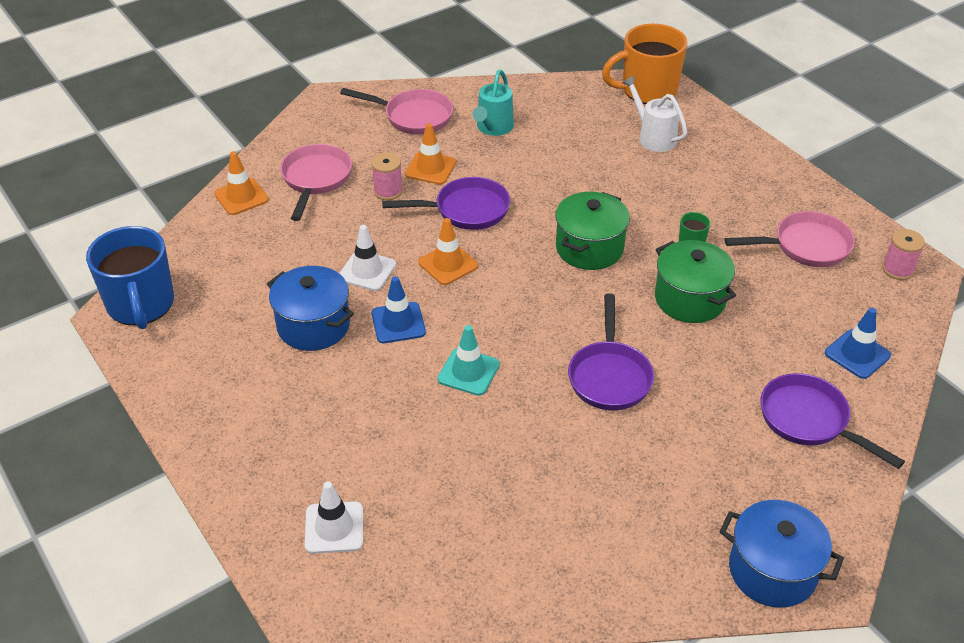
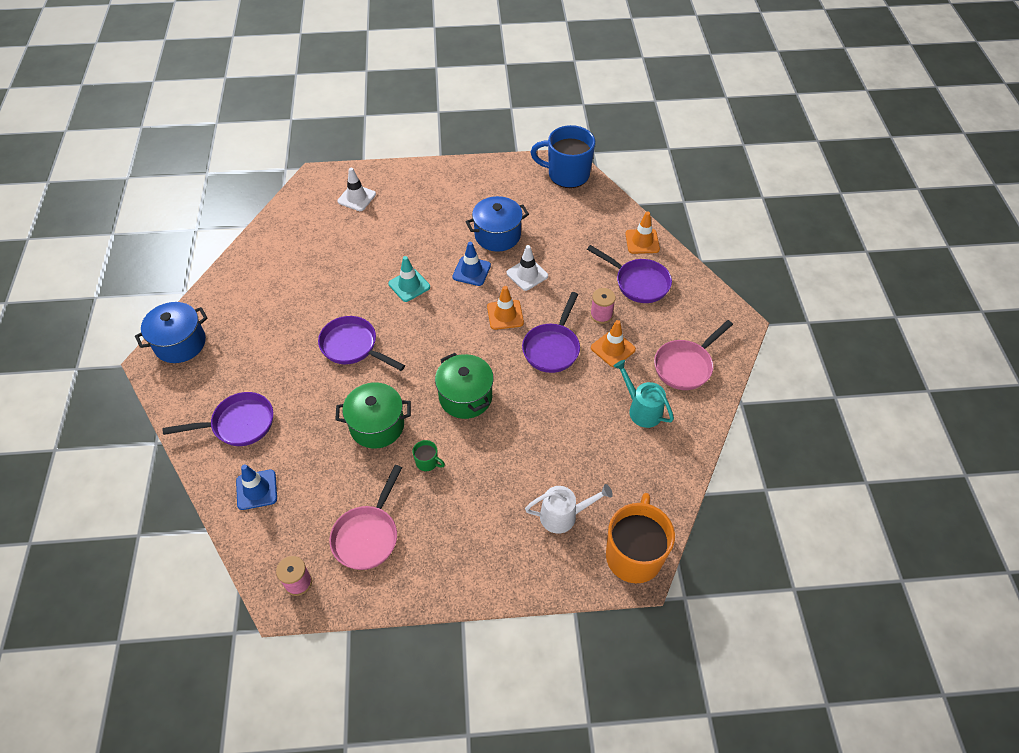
camera: 120 degrees right, 10 degrees up
pink pan [280,144,352,221] -> purple pan [587,245,672,303]

